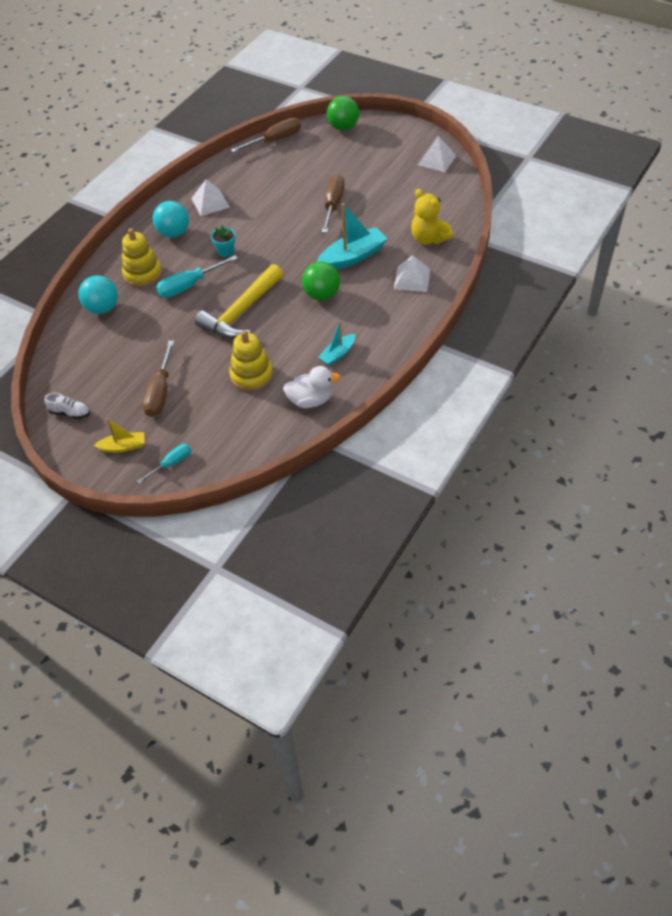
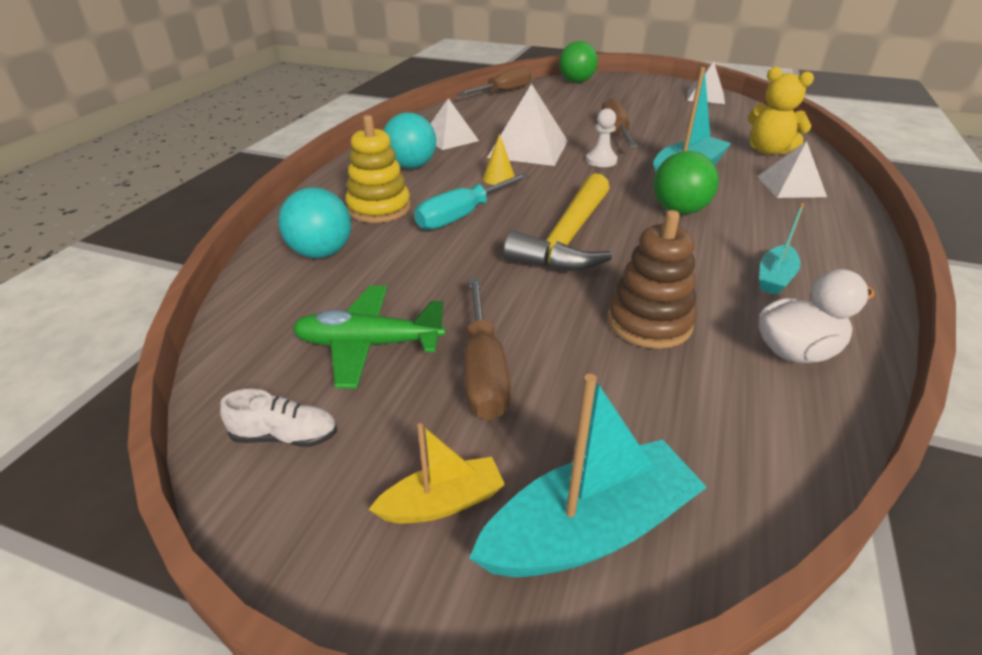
camera: 15 degrees left, 15 degrees down
turquoise screwdriver [137,444,191,484] -> turquoise boat [469,374,707,577]
turquoise flower pot [211,225,235,257] -> yellow cone [483,134,515,185]
yellow stacking toy [229,330,273,391] -> brown stacking toy [607,210,697,349]
none -> green plane [293,286,445,389]
none -> white pyramid [487,84,568,166]
none -> white pawn [586,108,618,167]

